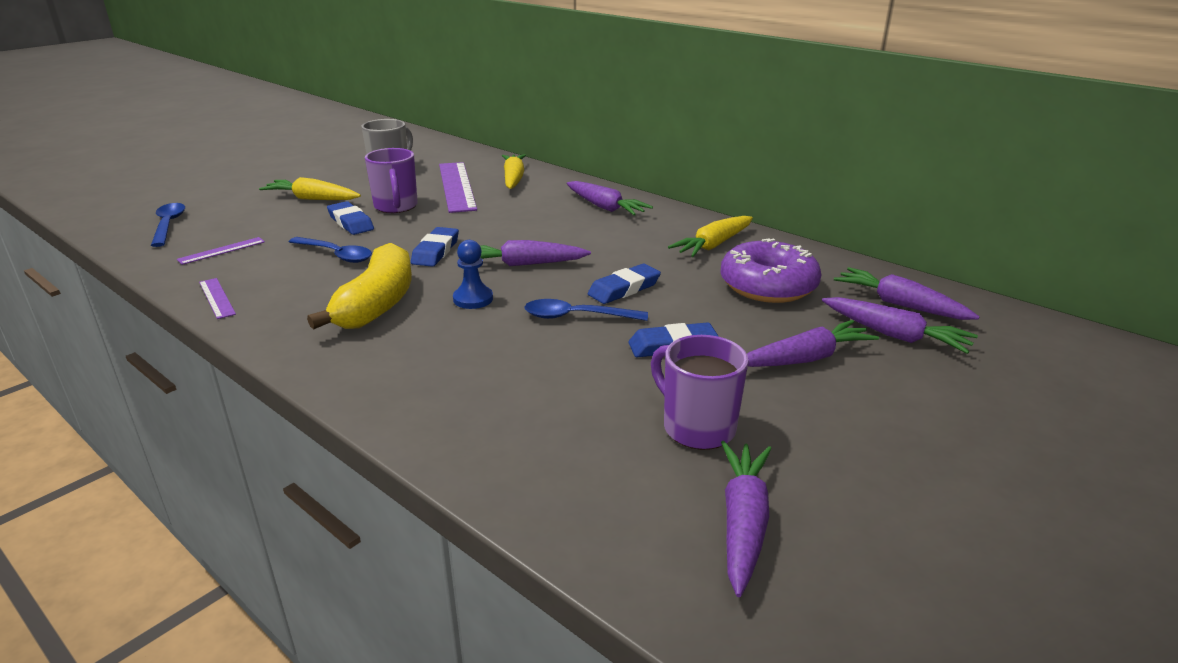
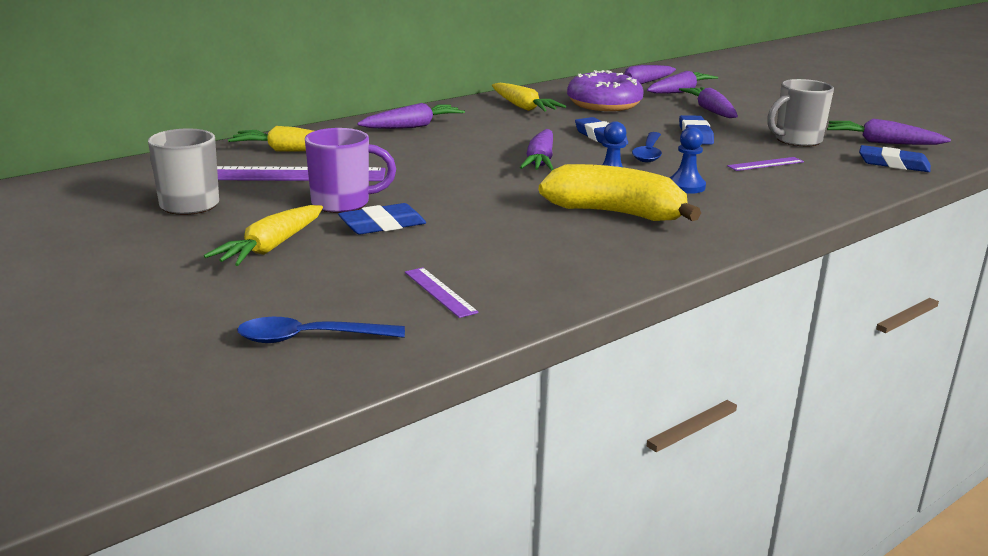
camera: 80 degrees left, 5 degrees down
purple ruler [199,278,236,319] -> purple ruler moved to [727,157,804,171]
blue spoon [289,237,372,263] -> none
blue eraser [411,227,459,267] -> blue eraser moved to [859,145,931,172]
purple mug [651,335,749,450] -> grey mug [767,79,834,147]
none -> blue pawn [669,127,706,194]

